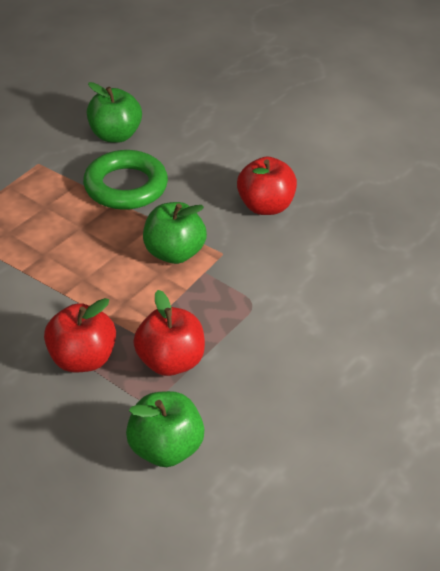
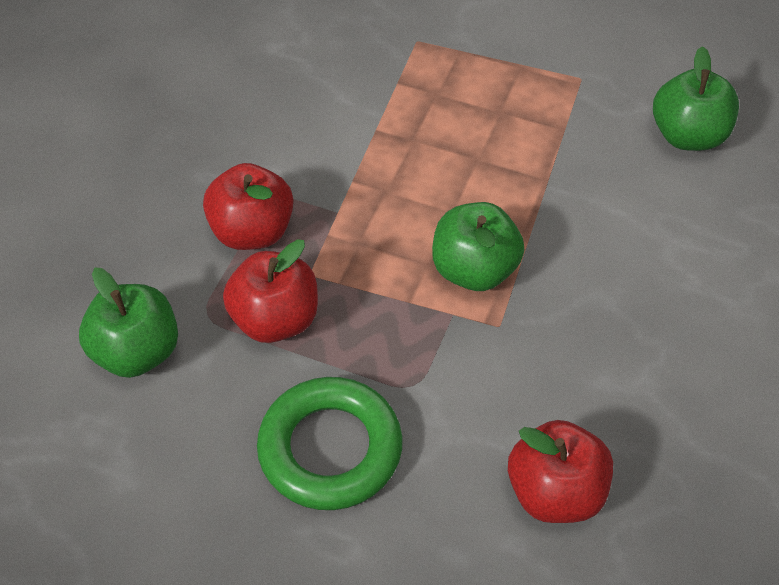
camera: 75 degrees right, 10 degrees up
green ring [83,150,168,210] -> green ring moved to [257,377,403,510]
red apple [237,157,297,215] -> red apple moved to [508,420,613,523]

